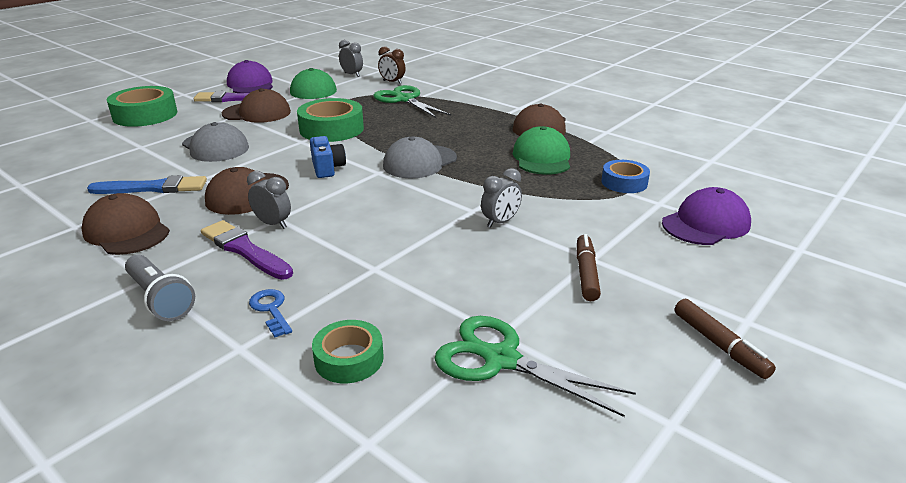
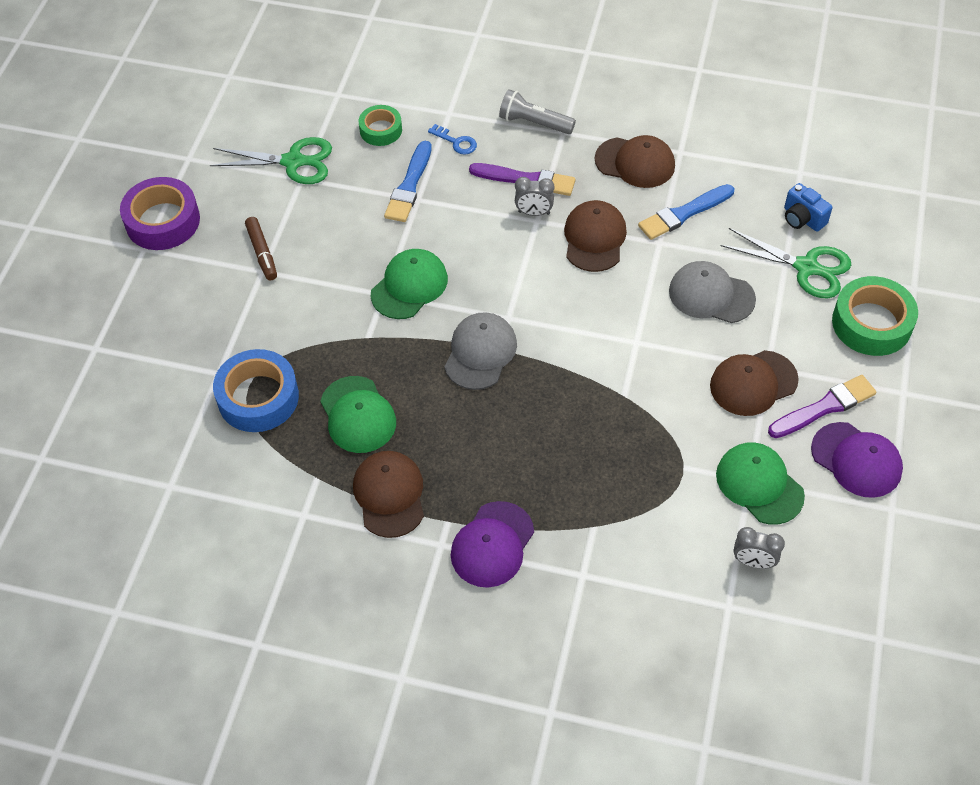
camera: 155 degrees right, 25 degrees up
green tape [297,98,364,142] -> none
blue camera [310,136,346,178] -> blue camera moved to [784,183,832,232]
green scissors [373,85,451,118] -> green scissors moved to [720,228,851,299]
brown clock [378,46,406,84] -> none
grey clock [481,168,522,228] -> none
blue tape [601,160,650,193] -> blue tape [213,349,299,432], size x1.67
purple cap [662,187,751,245] -> purple cap moved to [451,501,534,588]
brown marker [674,299,776,379] -> purple tape [120,177,200,250]
none -> green cap [371,249,448,319]
none -> blue brush [384,141,432,222]

